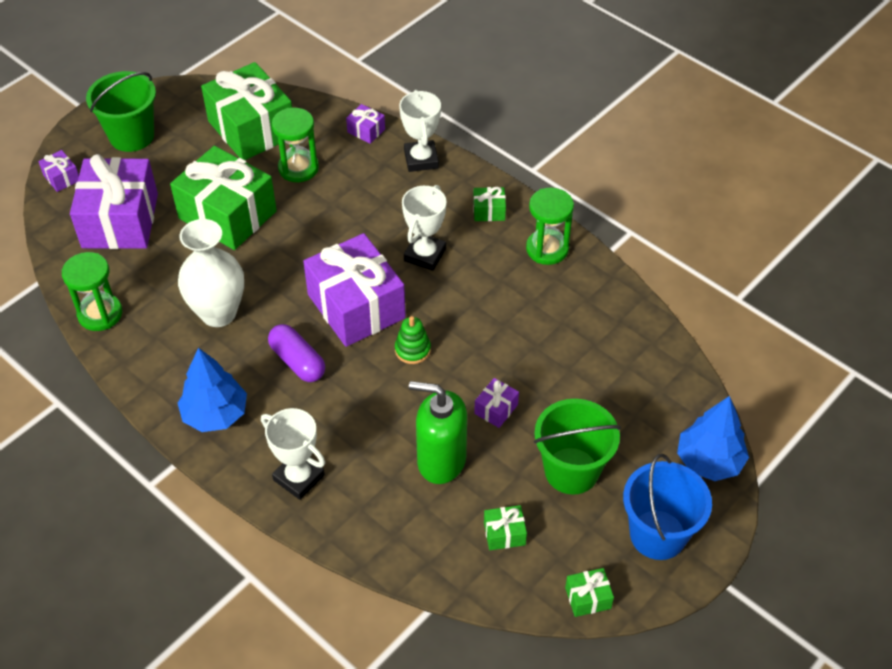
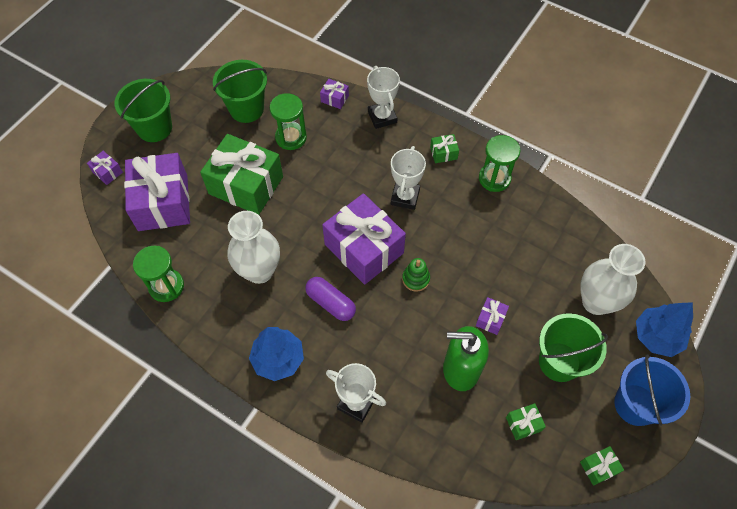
camera: 10 degrees left, 10 degrees up
green gift [201,62,292,160] -> green bucket [213,60,267,123]
none -> white vase [580,244,645,315]

